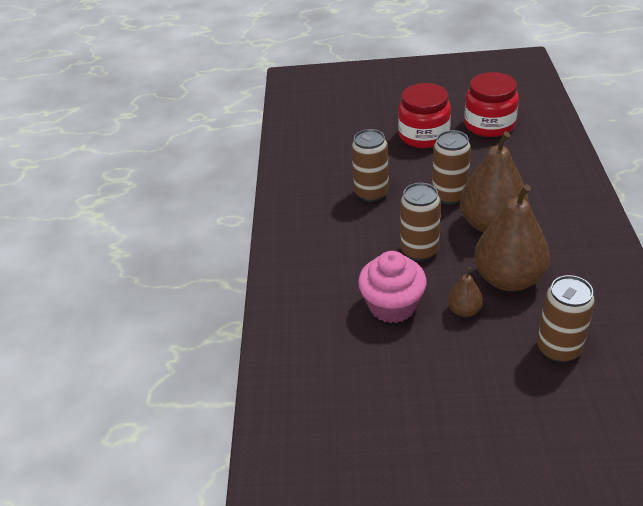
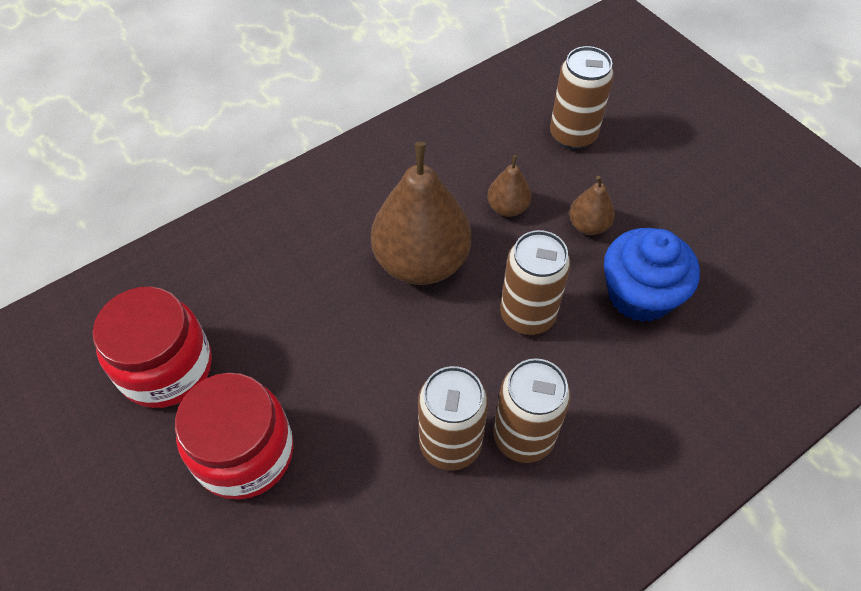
camera: 130 degrees left, 15 degrees up
pink cupcake [358,251,427,323] -> blue cupcake [604,228,700,322]
brown can [432,130,471,204] -> brown can moved to [493,358,571,463]
brown pear [474,184,550,291] -> brown pear [487,155,532,217], size x0.47

